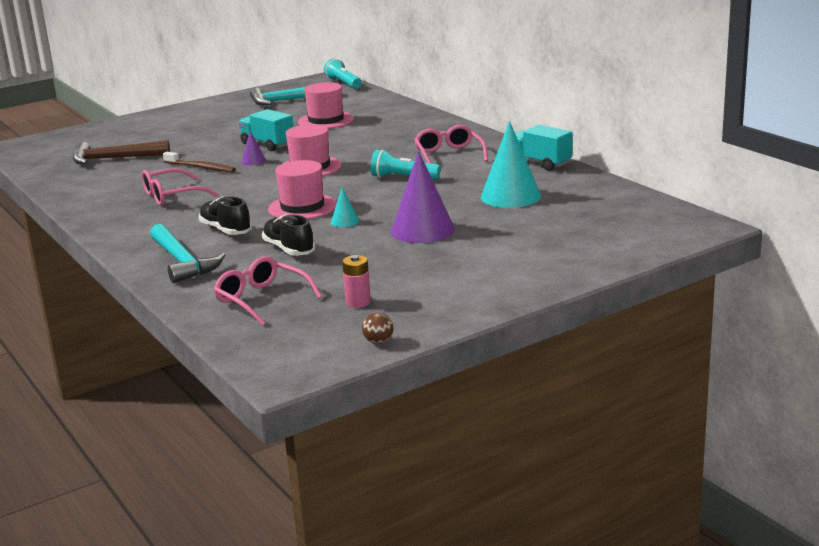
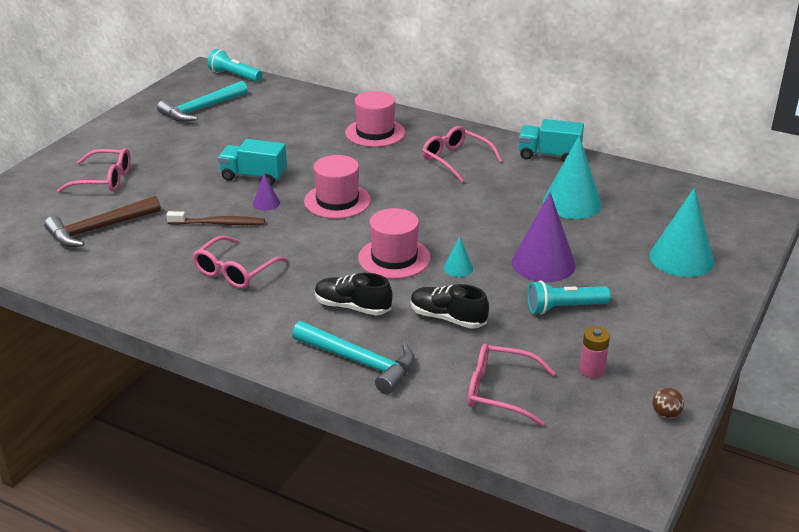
camera: 30 degrees left, 10 degrees up
pink hat [298,82,354,129] -> pink hat moved to [345,91,405,147]
turquoise flashlight [370,150,441,179] -> turquoise flashlight moved to [527,281,611,314]
none -> pink glasses [57,148,131,193]
none -> turquoise cone [649,188,714,277]

